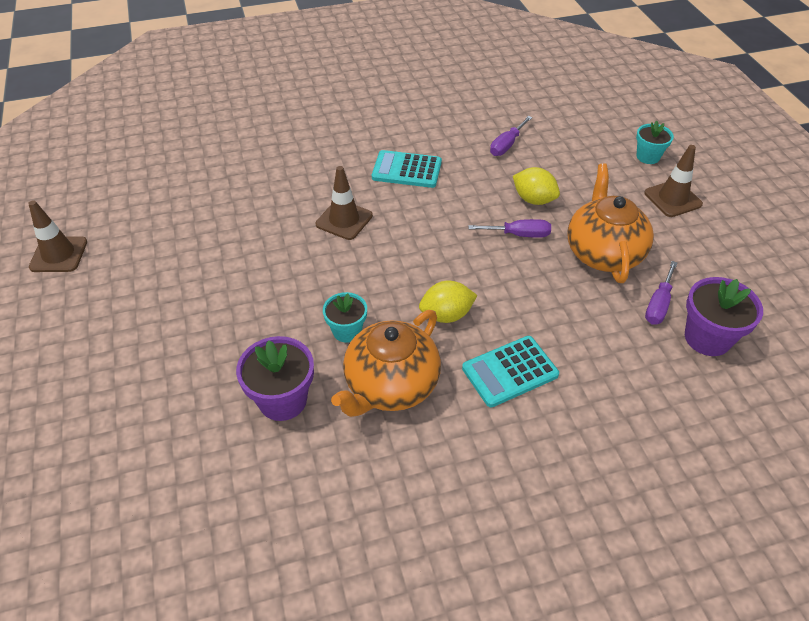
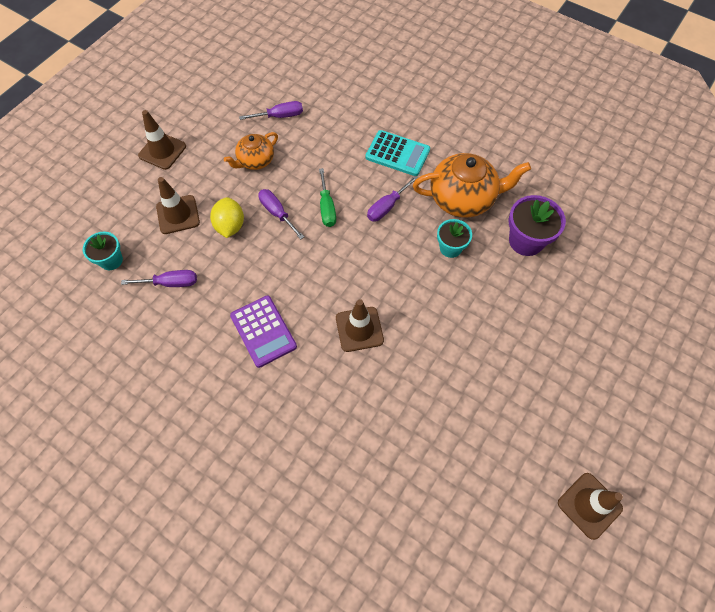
camera: 130 degrees left, 15 degrees up
turquoise calculator [372,150,442,188] -> purple calculator [230,296,297,368]
yellow lemon [419,281,477,323] -> purple screwdriver [367,176,417,221]
orange teapot [567,164,654,283] -> orange teapot [224,132,278,170], size x0.59
turquoise flower pot [636,121,674,164] -> turquoise flower pot moved to [83,232,123,270]
purple flower pot [685,277,763,356] -> none
none -> brown traffic cone [156,177,200,234]
none -> green screwdriver [319,168,336,227]

